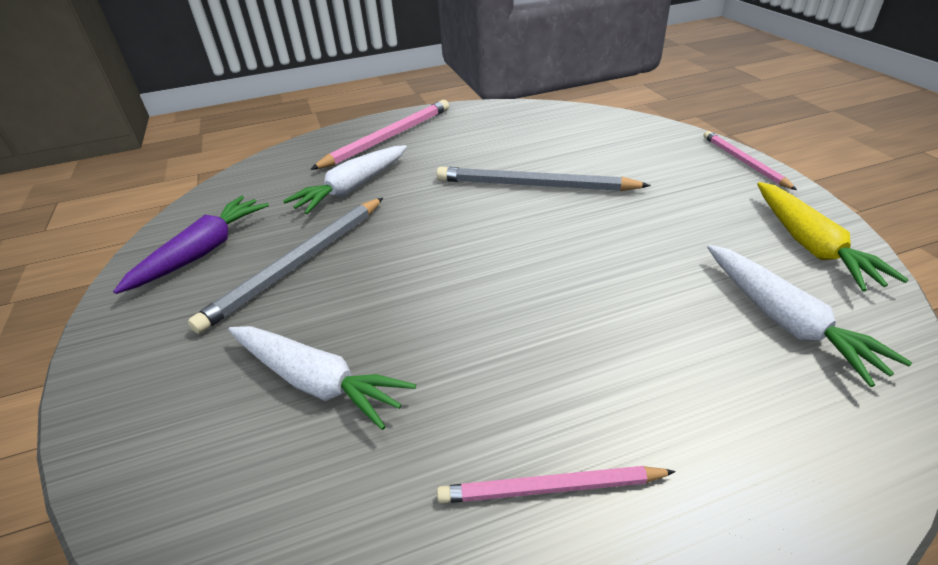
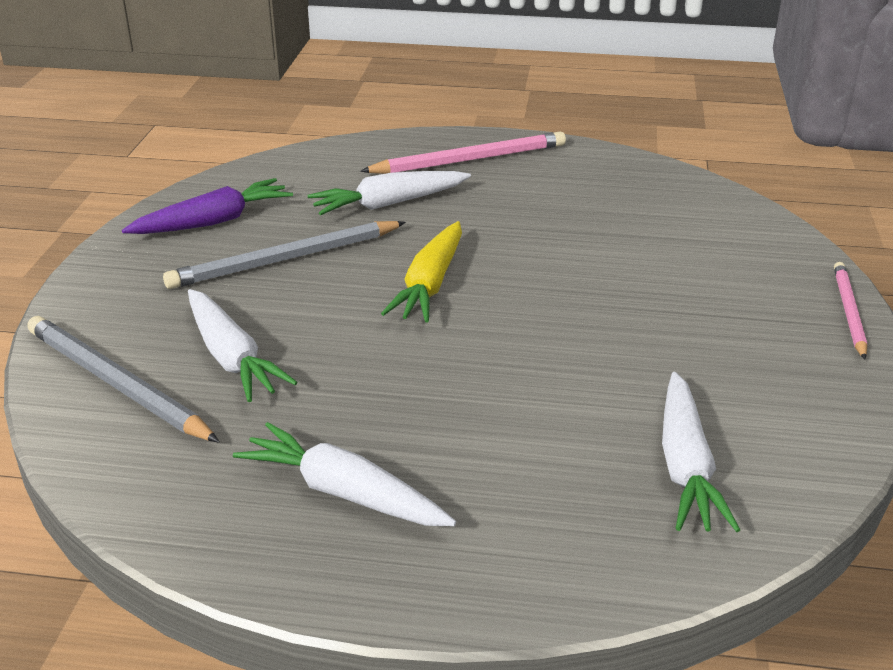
camera: 25 degrees right, 5 degrees down
grey pencil [436,167,651,191] -> grey pencil moved to [27,316,219,442]
pink pencil [437,466,676,503] -> white carrot [233,422,456,526]
yellow carrot [757,182,909,291] -> yellow carrot moved to [381,221,462,322]

